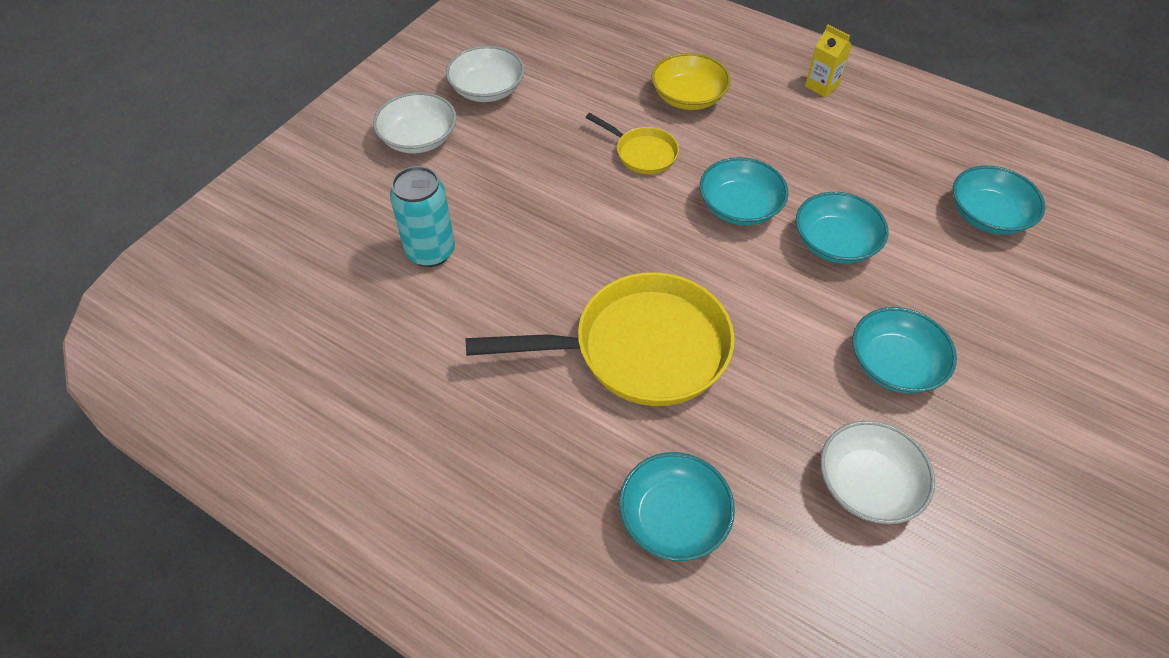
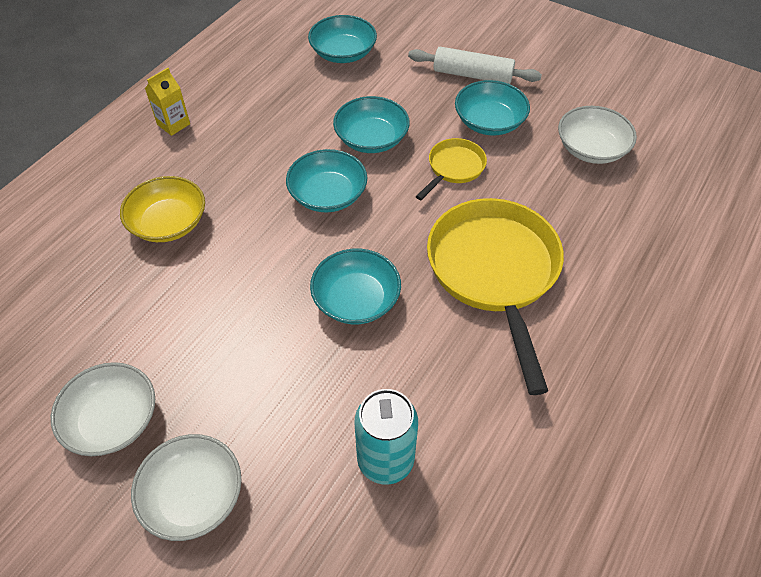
camera: 90 degrees left, 0 degrees up
yellow pan [586,113,679,174] -> yellow pan moved to [415,138,487,200]
turquoise bowl [619,452,735,561] -> turquoise bowl moved to [310,249,401,324]
none -> white rolling pin [408,47,542,84]

